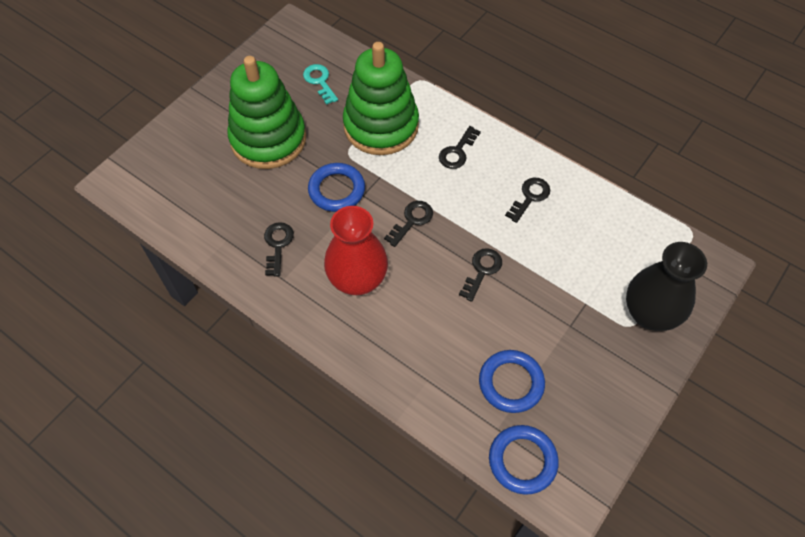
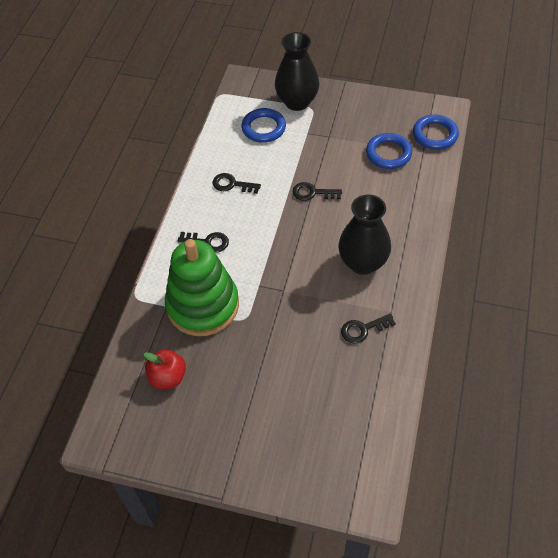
camera: 110 degrees left, 5 degrees down
green stacking toy [227,56,306,169] -> none
turquoise key [303,64,338,105] -> red apple [144,349,186,389]
blue ring [308,163,365,212] -> blue ring moved to [241,108,286,143]
red vase [324,206,388,295] -> black vase [338,194,391,275]
black key [384,201,433,247] -> none

